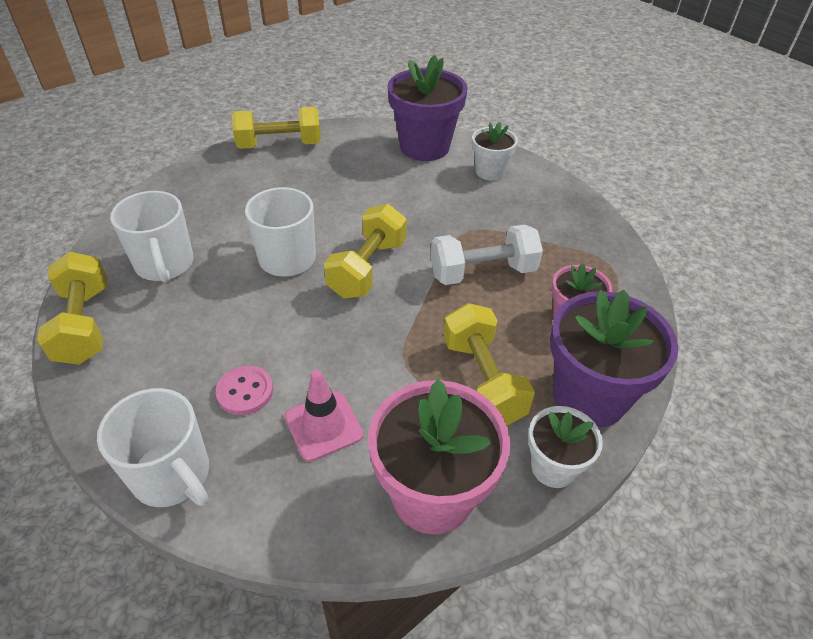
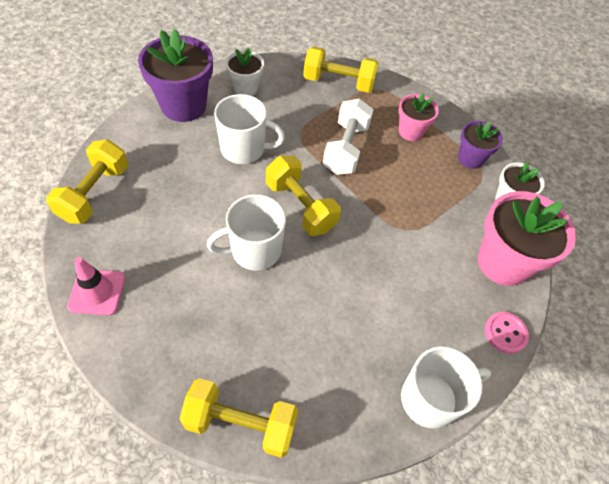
camera: 65 degrees left, 10 degrees up
white mug [110,191,194,283] -> white mug moved to [214,94,285,164]
pink button [216,366,273,415] -> pink button moved to [485,312,529,354]
pink traffic cone [285,370,364,462] -> pink traffic cone moved to [67,257,125,315]
yellow dumbbell [443,303,535,426] -> yellow dumbbell moved to [303,46,379,93]
purple flower pot [550,290,678,428] -> purple flower pot [458,121,503,169], size x0.57

